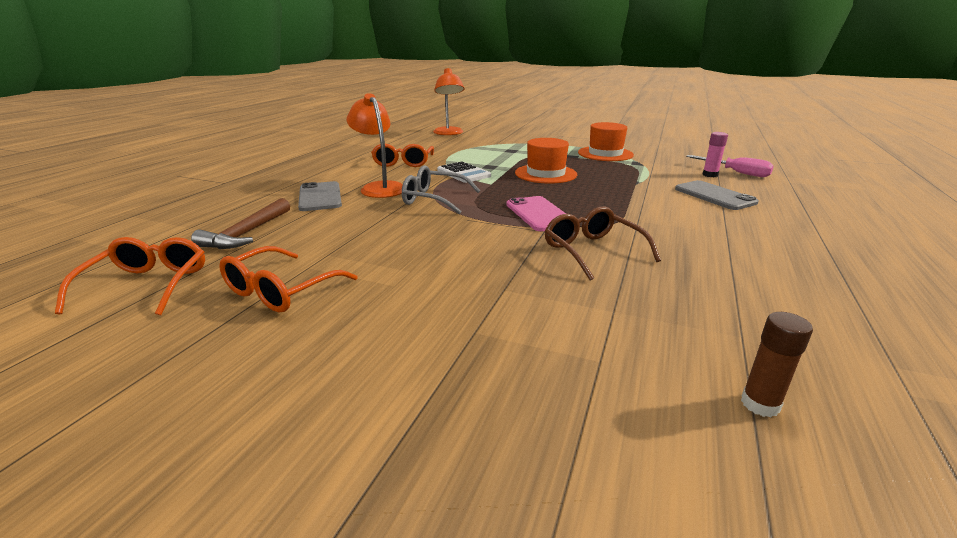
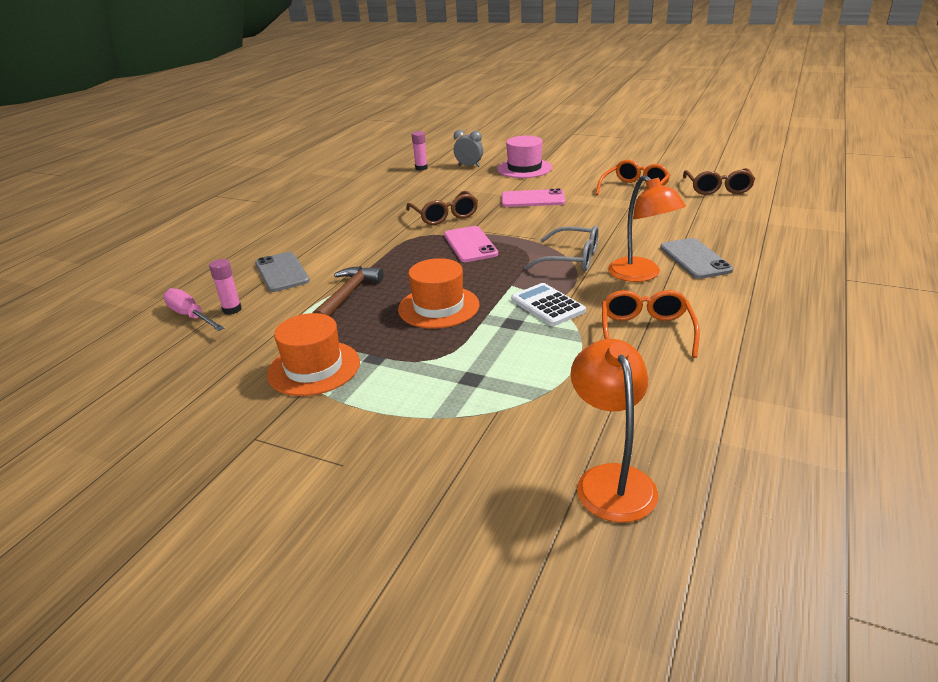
camera: 175 degrees left, 5 degrees up
orange glasses [55,237,205,315] -> brown glasses [683,168,755,195]
brown hammer [191,198,290,249] -> brown hammer moved to [312,266,384,316]
brown glue stick [741,312,813,417] -> pink glue stick [412,131,428,171]
none -> grey clock [454,130,483,167]
none -> pink hat [497,136,552,178]
none -> pink phone [502,188,565,207]

